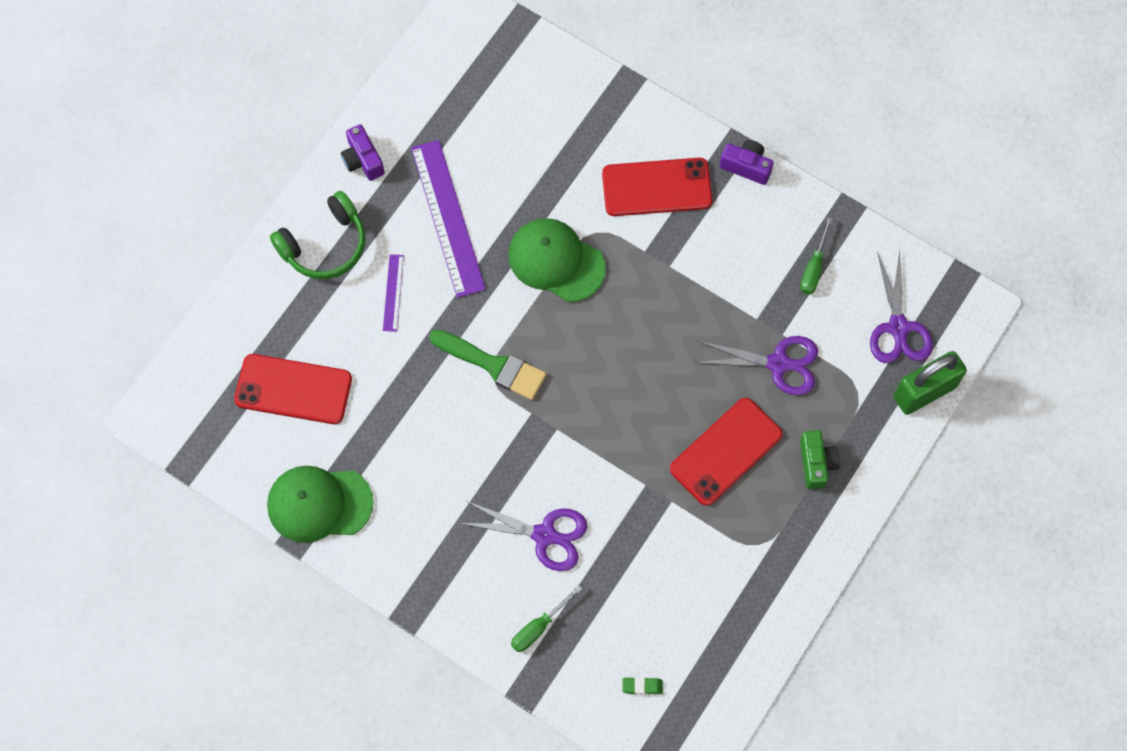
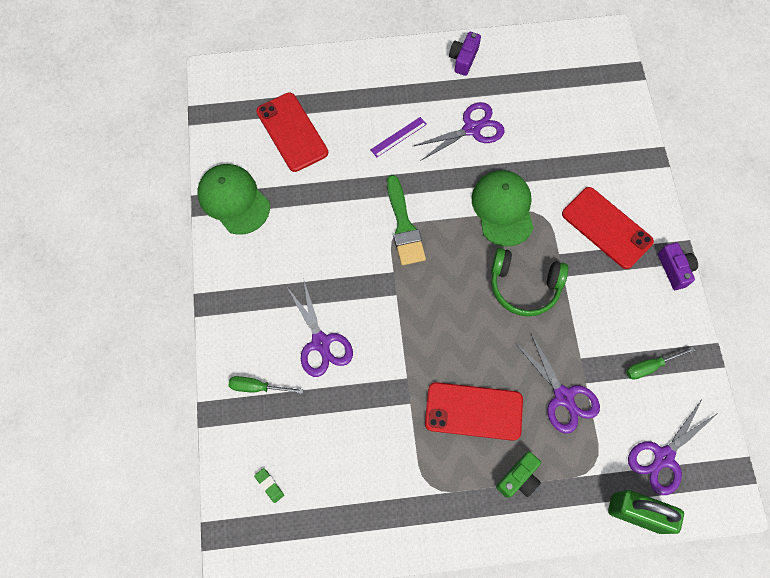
camera: 50 degrees right, 0 degrees up
green headphones [270,191,366,279] -> green headphones moved to [491,248,568,317]
purple ruler [411,140,486,298] -> purple scissors [412,102,505,160]

